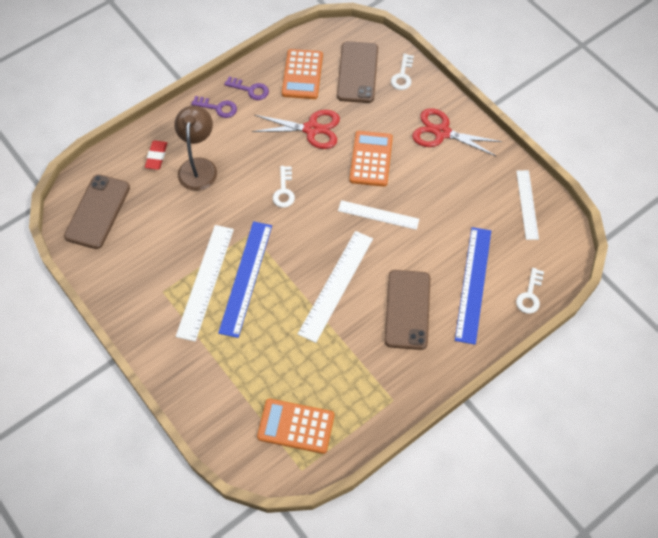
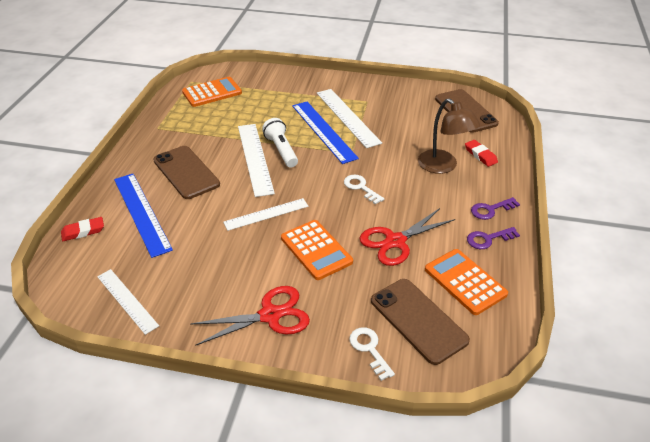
camera: 140 degrees right, 20 degrees down
white key [516,268,544,314] -> red eraser [61,217,104,241]
none -> white flashlight [262,118,298,168]

